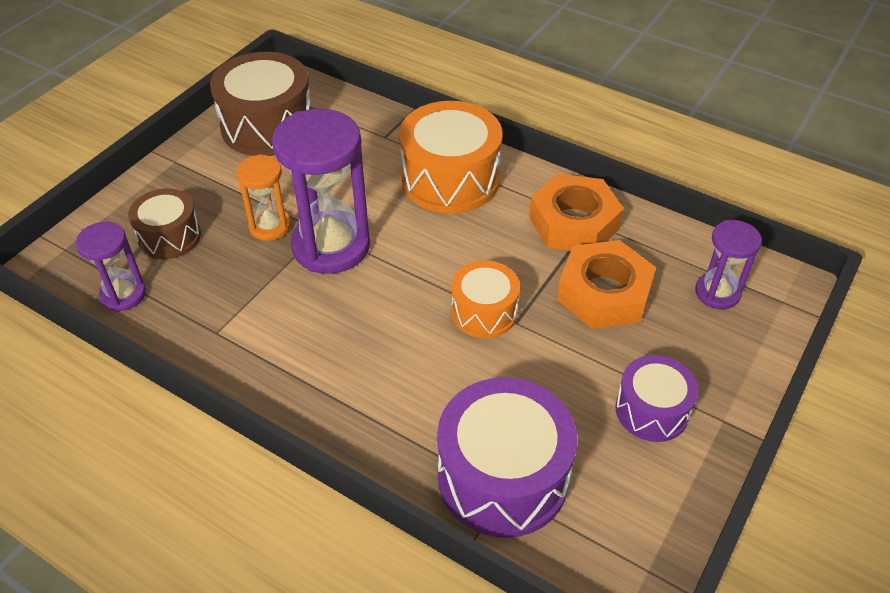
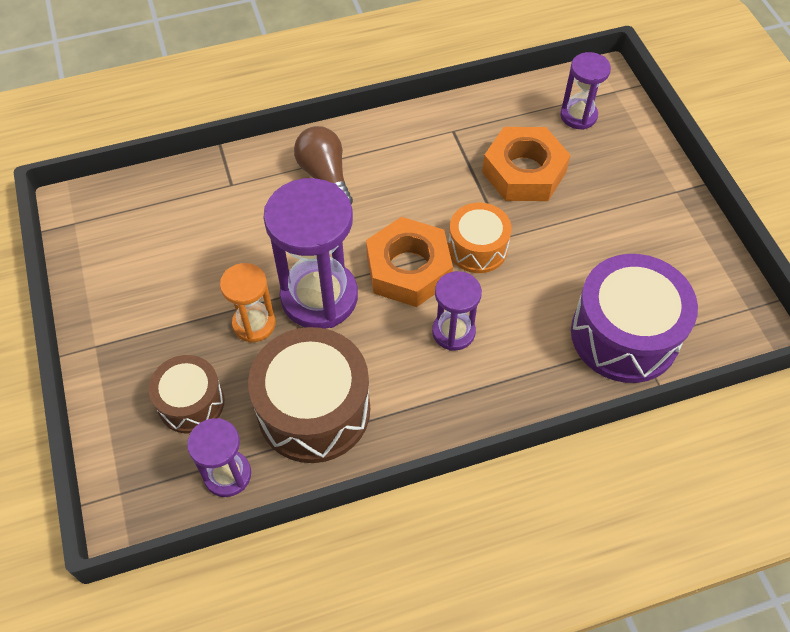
camera: 50 degrees left, 10 degrees up
brown drum [210,52,311,156] -> brown drum moved to [248,327,370,463]
orange drum [399,101,502,214] -> brown light bulb [294,126,353,205]
orange nut [529,174,624,251] -> orange nut moved to [366,217,453,307]
purple drum [616,355,698,442] -> none
none -> purple hourglass [432,271,482,351]

